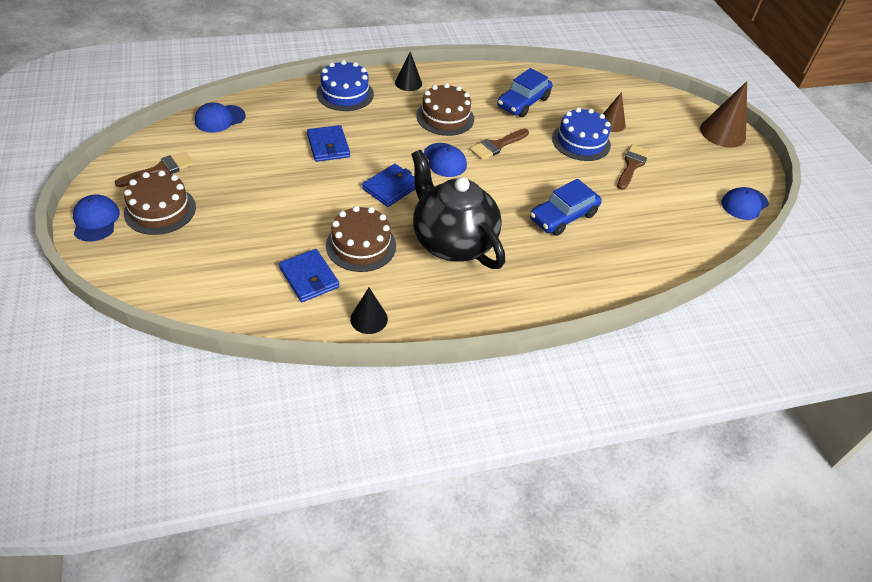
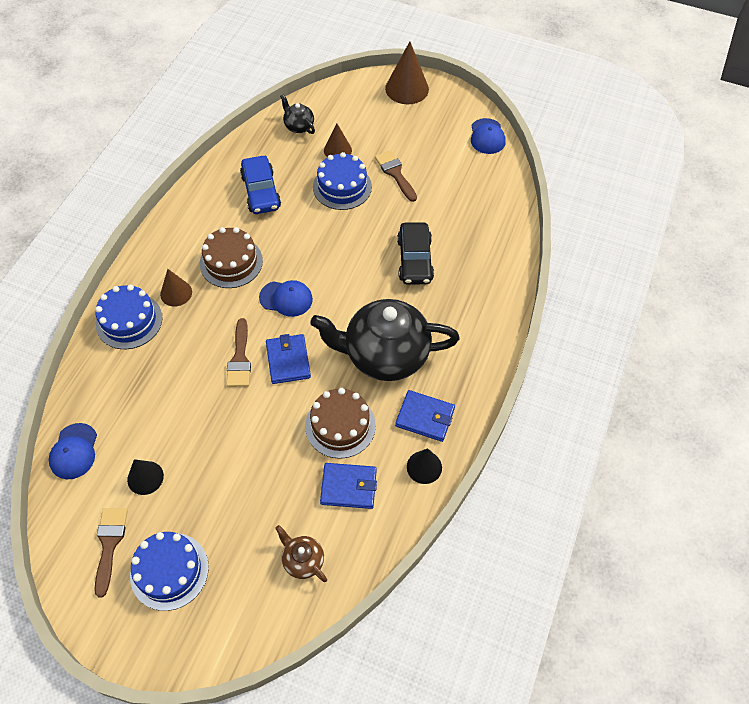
camera: 50 degrees left, 10 degrees up
blue cap [73,195,120,241] -> none
brown cake [124,170,196,235] -> blue cake [130,532,209,611]
blue wallet [307,125,350,162] -> blue wallet moved to [395,390,455,442]
black cone [395,52,422,91] -> black cone moved to [127,459,164,495]
brown brush [470,128,529,160] -> brown brush moved to [226,318,251,387]
blue car [530,179,602,236] -> black car [397,222,434,284]
none -> brown cone [160,269,192,306]
none -> brown teapot [275,525,327,582]
none -> black teapot [280,94,315,134]

